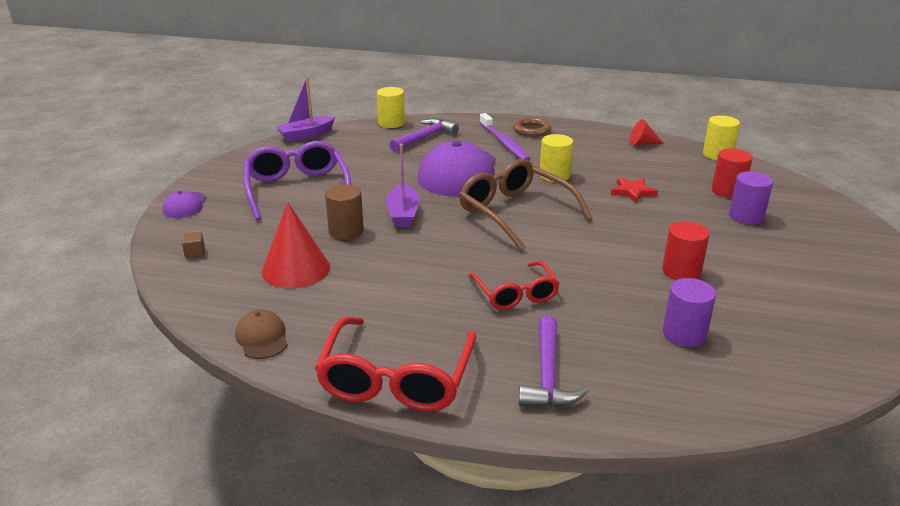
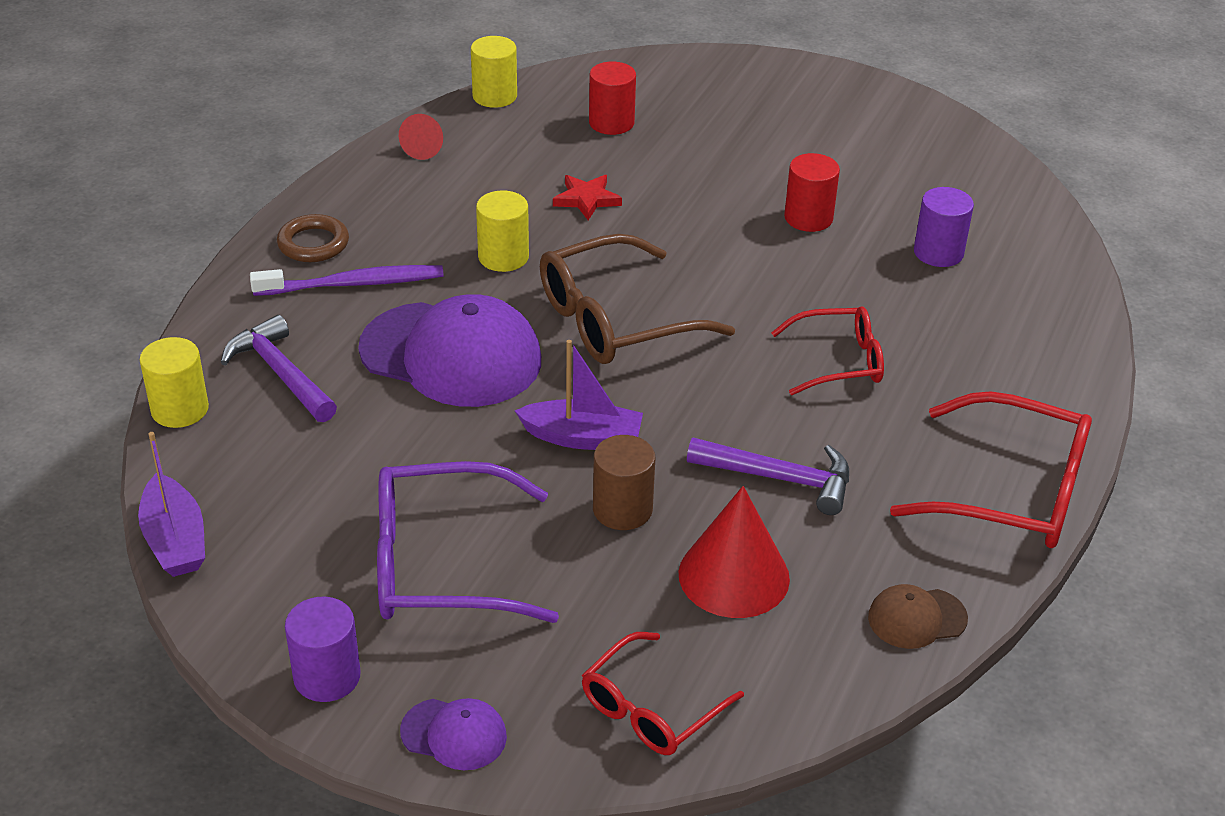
camera: 80 degrees left, 10 degrees up
brown cube [182,232,205,258] -> red glasses [582,632,744,755]
purple hammer [519,316,589,407] -> purple hammer moved to [687,437,849,515]
purple cylinder [729,171,773,225] -> purple cylinder moved to [285,597,361,702]

